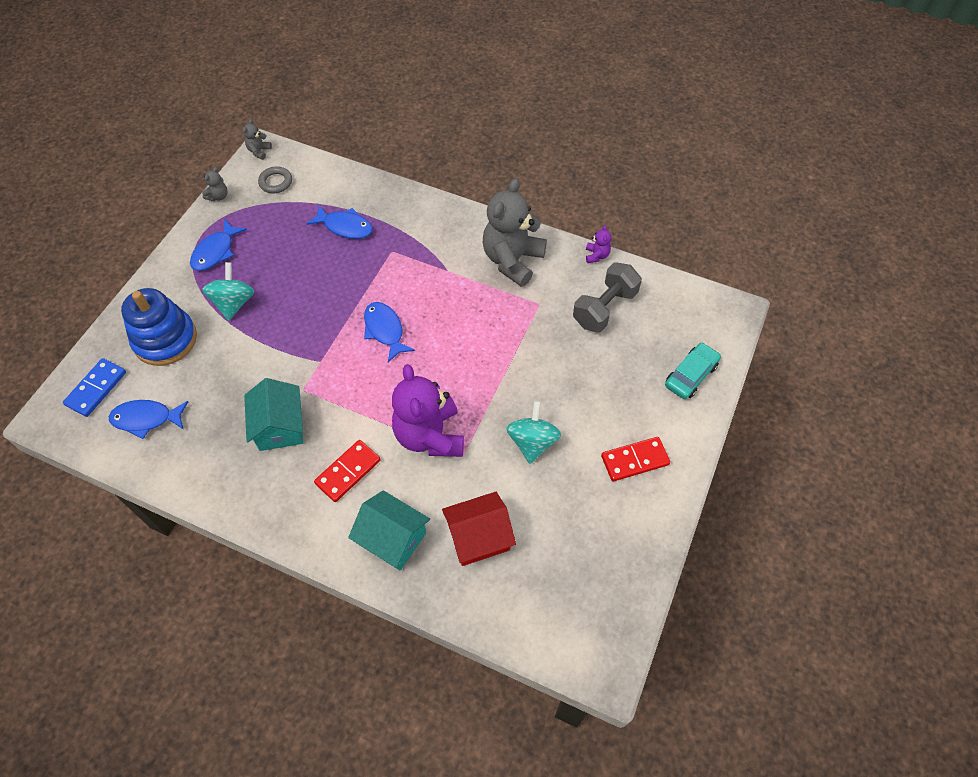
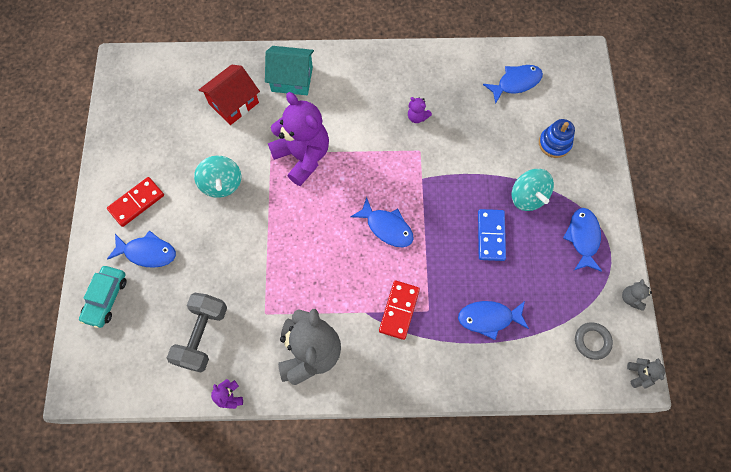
camera: 155 degrees right, 10 degrees up
blue domino [63,358,126,417] -> blue domino moved to [478,209,506,261]
blue stacking toy [121,288,197,366] -> blue stacking toy [539,119,575,158], size x0.59
turquoise house [244,378,303,451] -> purple teddy bear [408,97,432,123]
red domino [314,440,381,502] -> red domino moved to [379,281,420,340]
none -> blue fish [107,230,176,268]

